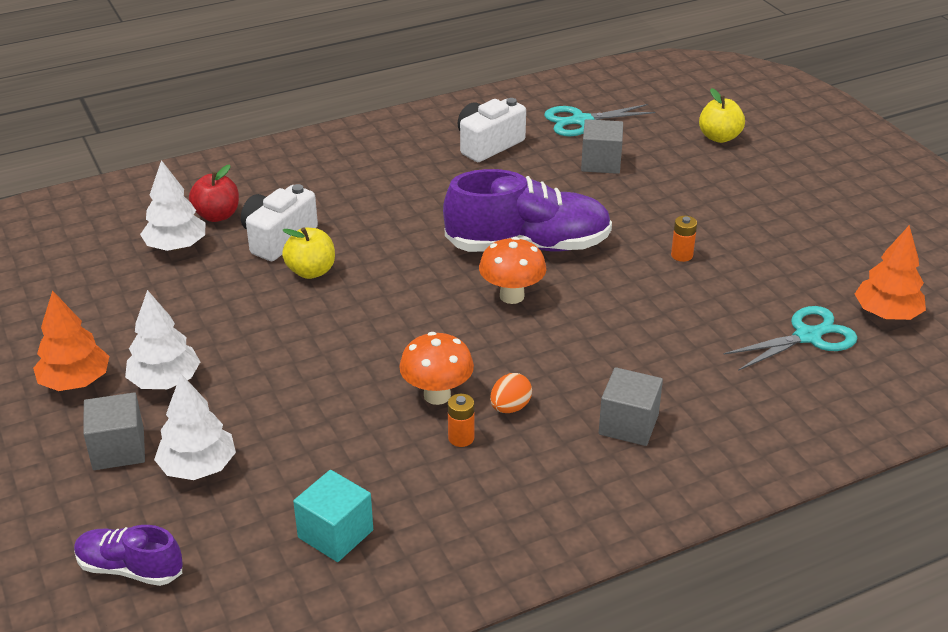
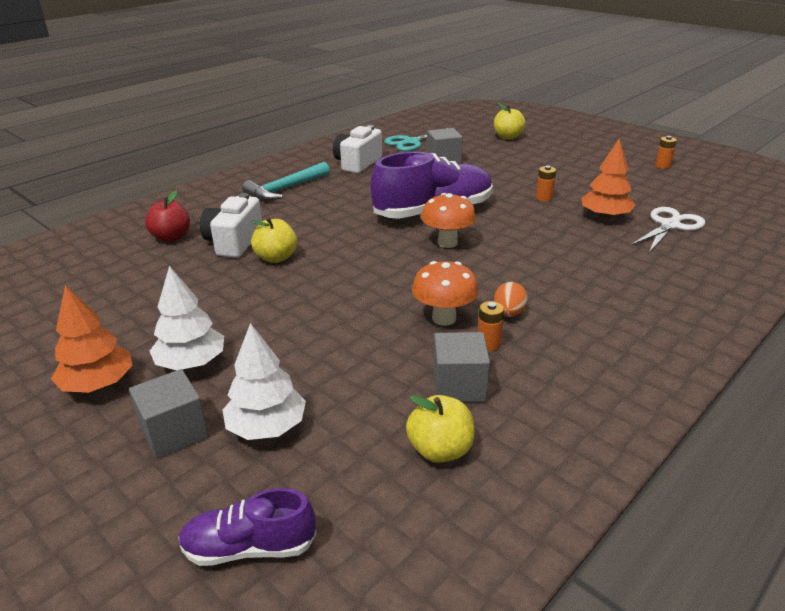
camera: 20 degrees left, 5 degrees down
white tree [140,160,205,251] -> none
turquoise cube [293,470,373,562] -> yellow apple [406,395,474,463]
grey cube [599,367,663,446] -> grey cube moved to [433,332,490,402]
turquoise scissors [723,306,857,371] -> white scissors [630,207,705,254]
orange tree [855,225,926,320] -> orange tree moved to [582,139,635,219]
none -> turquoise hammer [242,162,330,201]
none -> orange battery [655,136,677,169]

